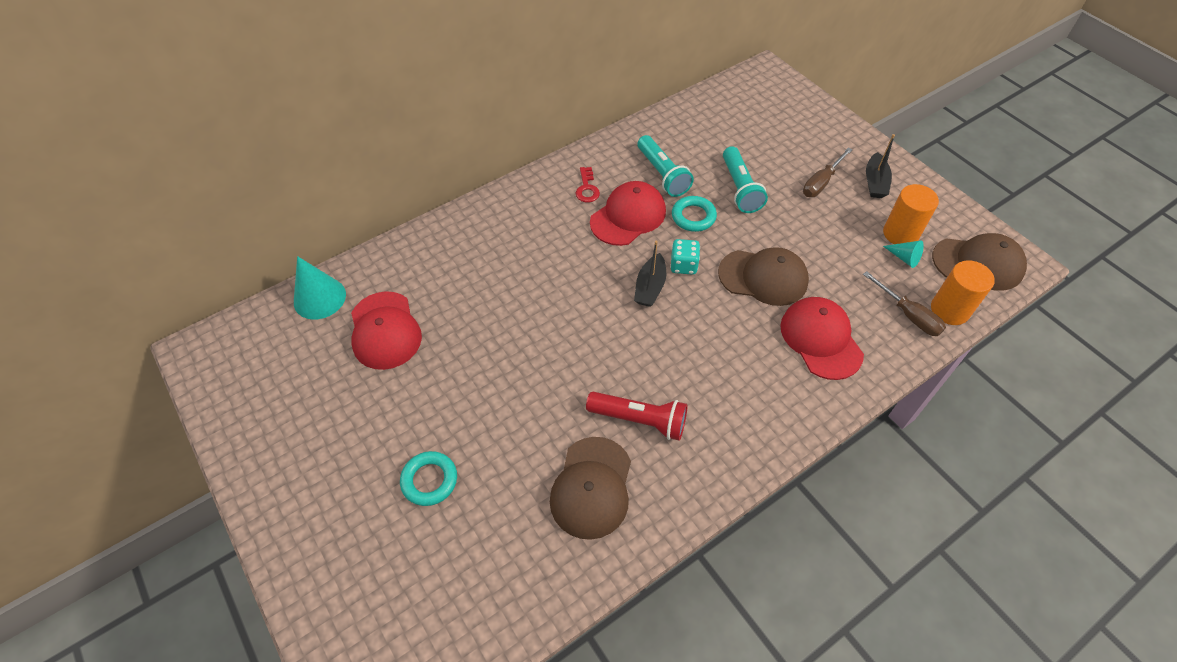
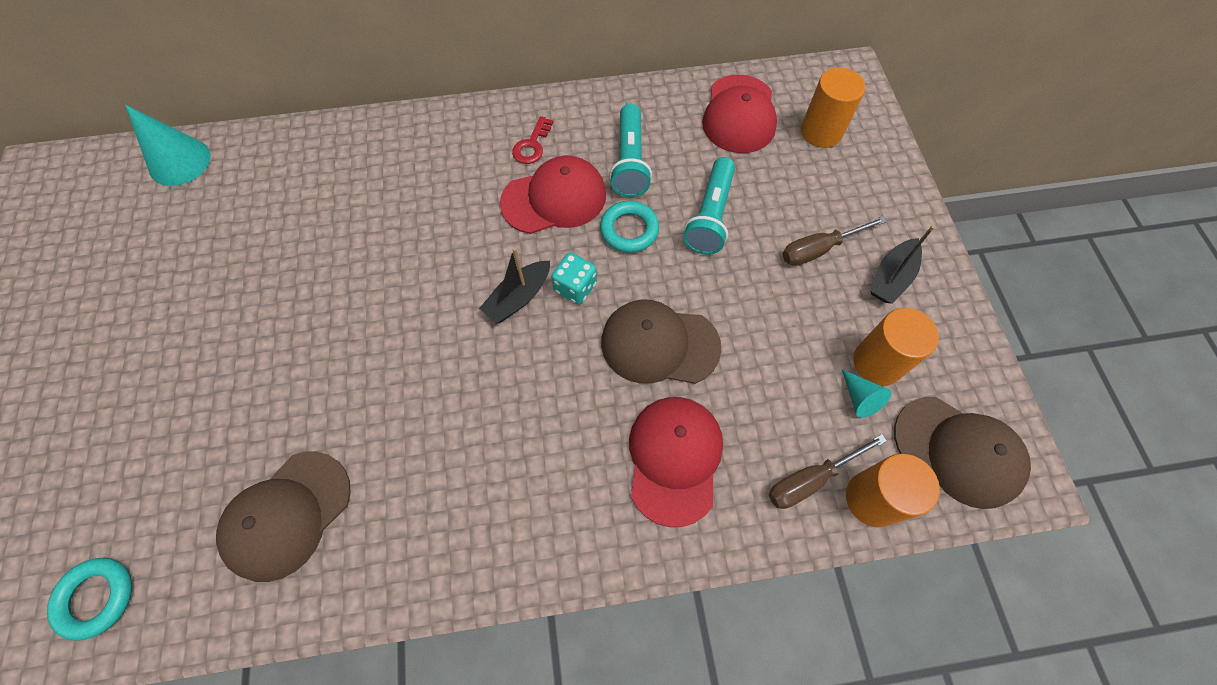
camera: 25 degrees right, 10 degrees up
red cap [351,291,422,370] -> red cap moved to [702,75,777,153]
turquoise ring [400,451,457,506] -> turquoise ring moved to [47,558,132,641]
red flashlight [586,392,688,441] -> none
brown cap [718,247,809,306] -> brown cap turned 150 degrees clockwise [601,300,721,384]
brown screwdriver [863,271,946,336] -> brown screwdriver turned 75 degrees clockwise [769,434,887,509]
none -> orange cylinder [801,68,865,148]

